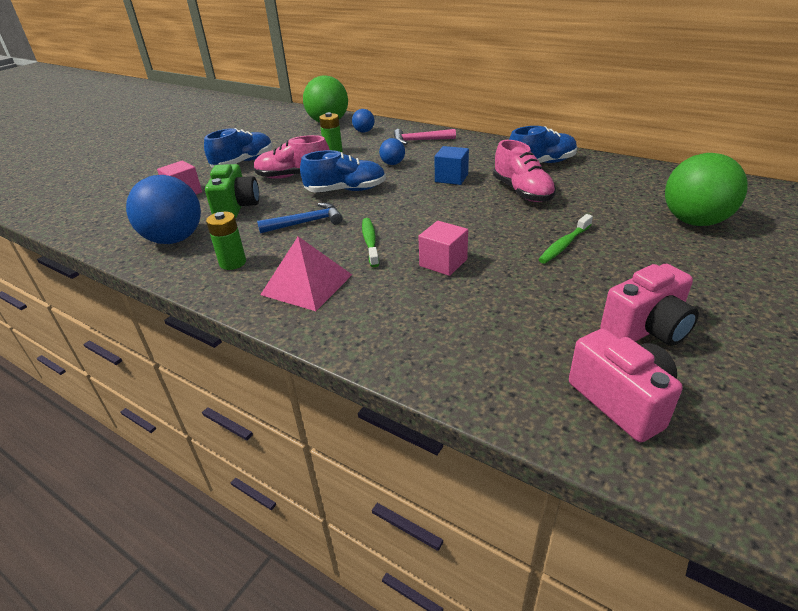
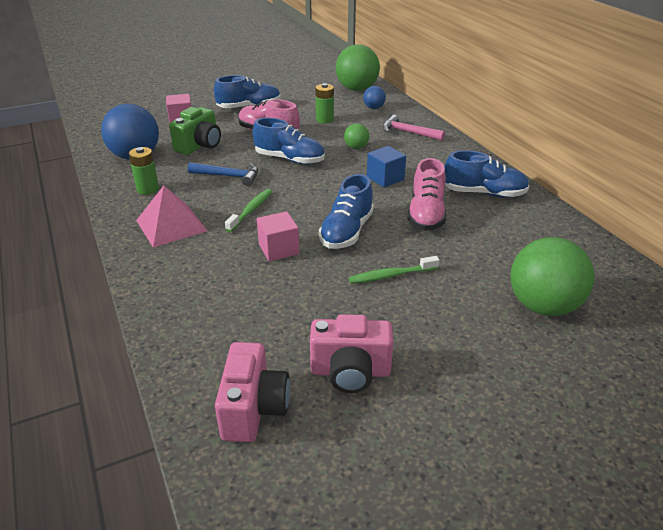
camera: 30 degrees right, 0 degrees up
blue ball [379,138,405,165] -> green ball [344,123,369,149]
none -> blue shoe [319,174,374,249]

